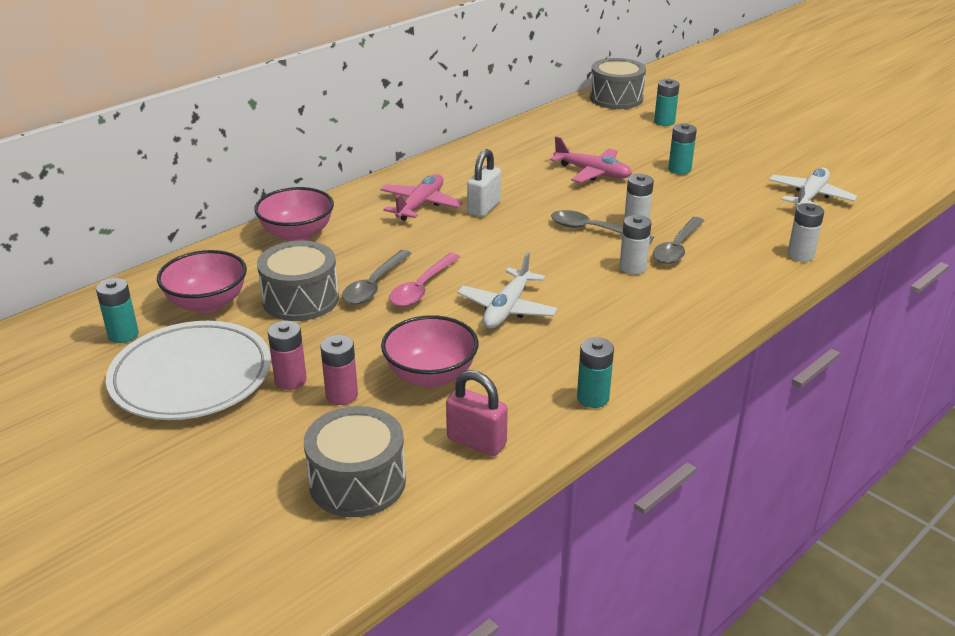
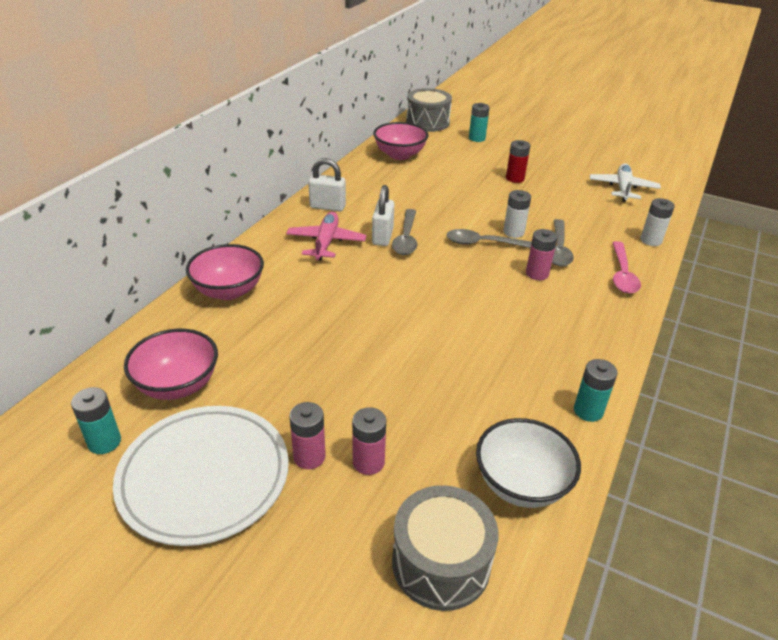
camera: 20 degrees left, 5 degrees up
grey drum [257,241,339,321] -> none
grey spoon [342,250,412,305] -> grey spoon moved to [392,209,417,255]
pink bowl [381,315,479,388] -> pink bowl moved to [373,122,428,160]
pink spoon [389,253,460,307] -> pink spoon moved to [612,241,641,294]
pink padlock [446,370,508,456] -> white bowl [476,418,581,508]
white plane [457,252,558,328] -> none
pink plane [550,136,632,183] -> none
white battery [619,215,651,274] -> pink battery [526,229,557,280]
turquoise battery [668,123,697,175] -> red battery [506,140,530,183]
none -> white padlock [308,158,346,212]

